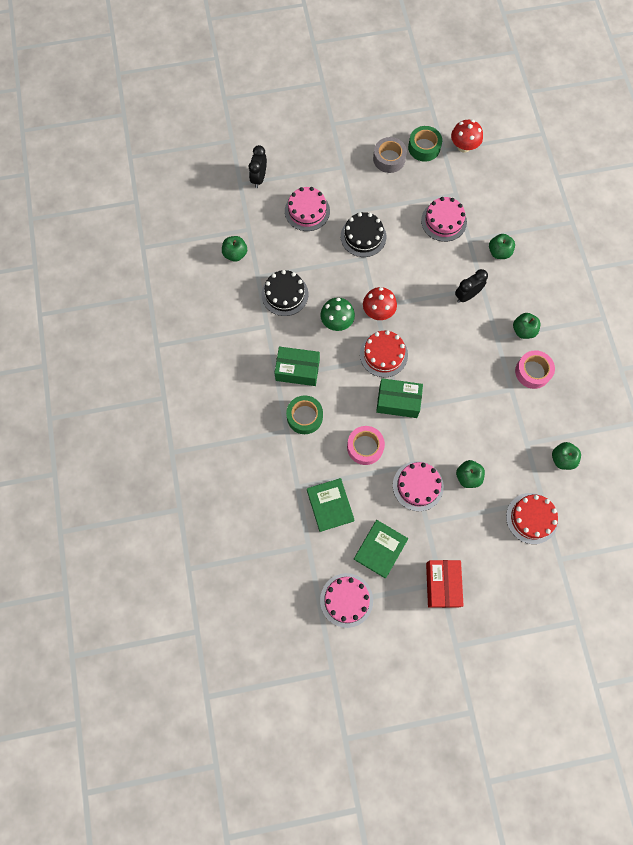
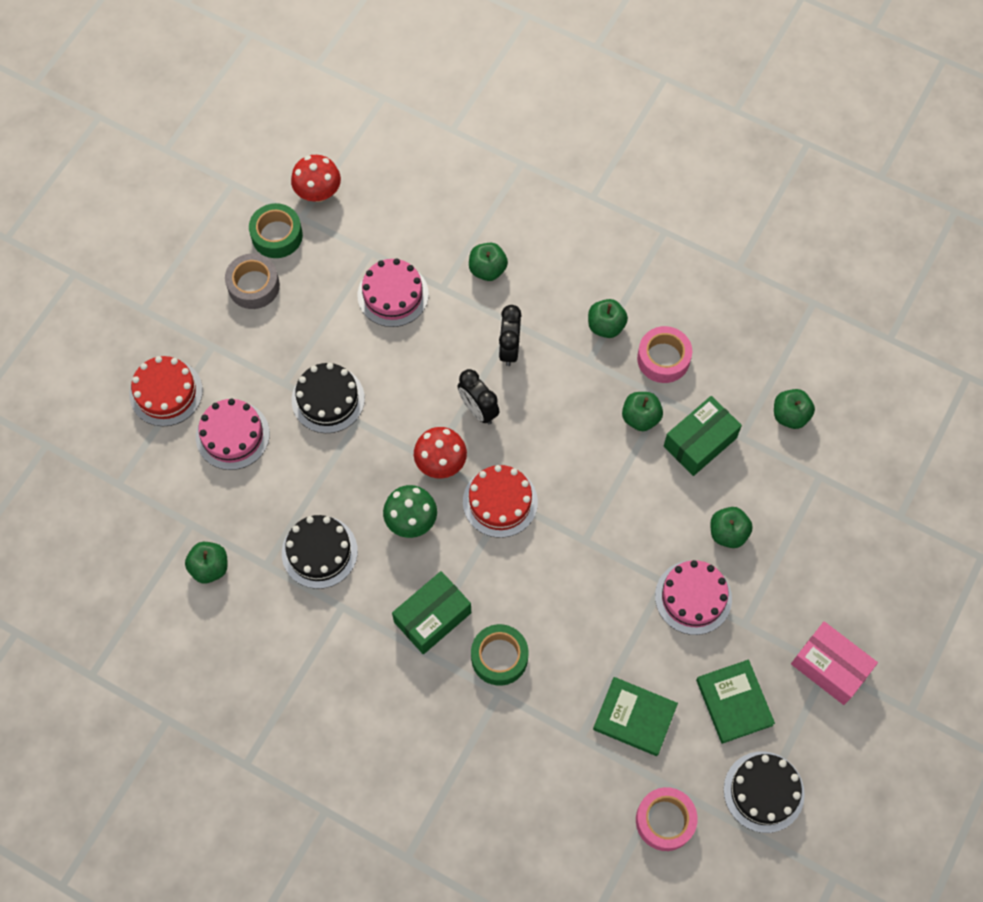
camera: 50 degrees left, 5 degrees down
black clock [249,145,267,188] -> black clock moved to [458,369,500,424]
pink cake [320,573,373,628] -> black cake [724,751,805,833]
pink tape [347,426,385,465] -> pink tape moved to [636,787,698,851]
green box [376,378,423,418] -> green box moved to [663,396,742,476]
red box [426,560,464,608] -> pink box [791,621,878,705]
red cake [506,493,558,544] -> red cake moved to [129,356,203,426]
none -> green apple [622,392,663,431]

